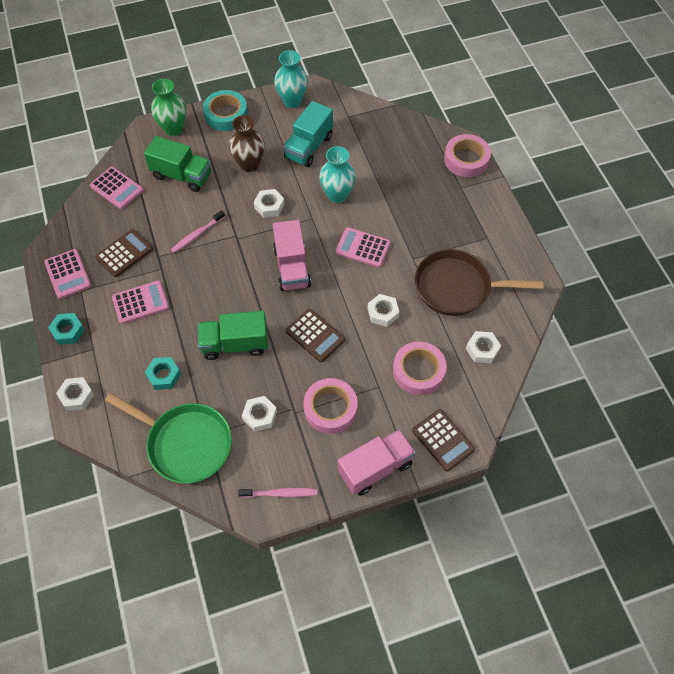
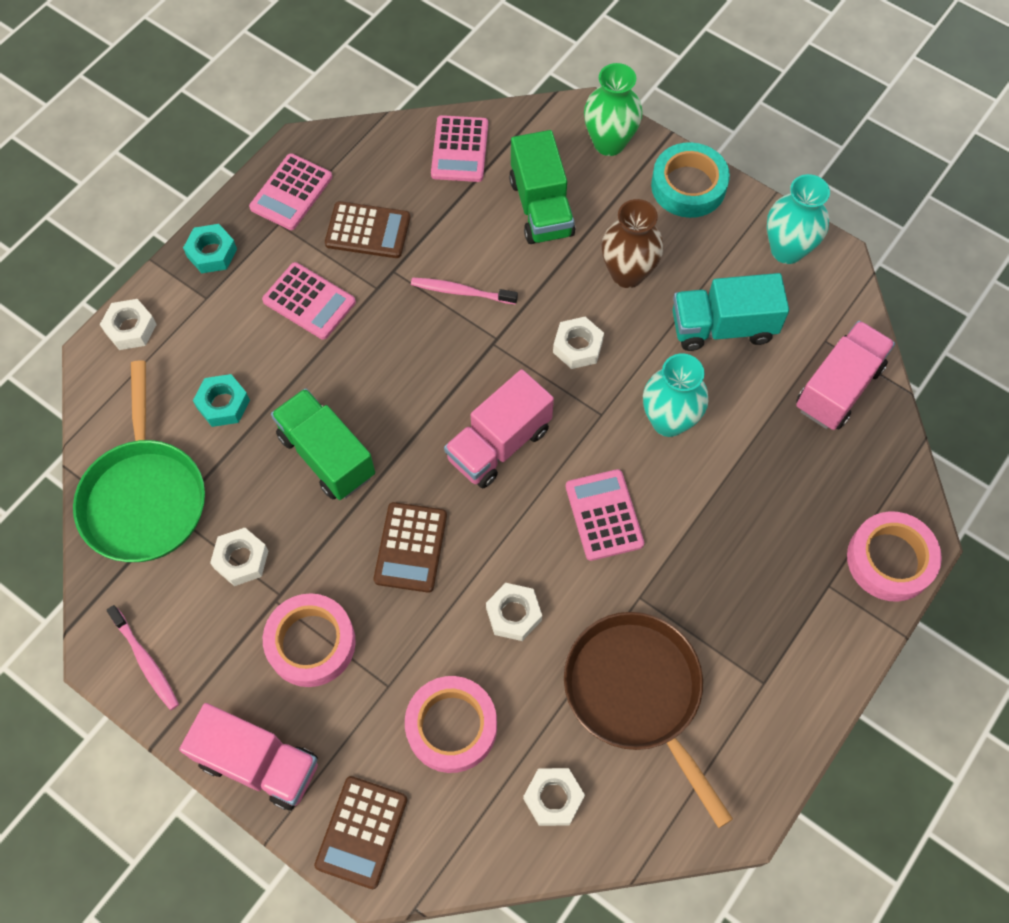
camera: 55 degrees right, 5 degrees up
none -> pink truck [796,320,895,430]

